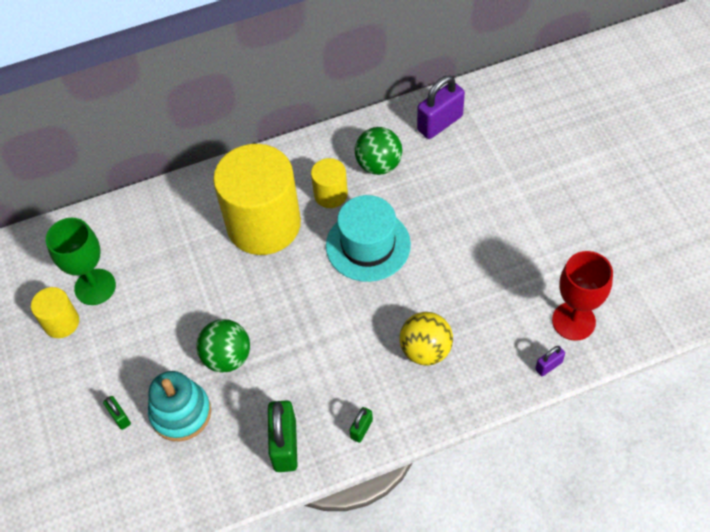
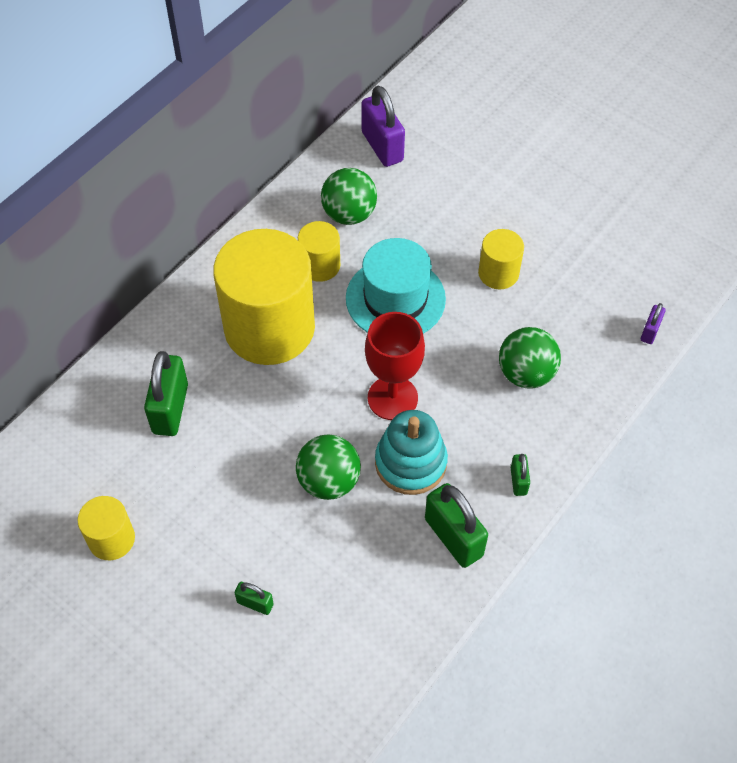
camera: 35 degrees left, 0 degrees up
green goblet [46,218,116,305] -> none
turquoise stacking toy [148,371,211,441] -> turquoise stacking toy moved to [375,410,448,495]
yellow ball [399,312,453,365] -> green ball [499,327,561,389]
purple padlock [417,76,465,139] -> purple padlock turned 45 degrees counterclockwise [361,86,405,167]
red goblet [552,251,613,341] -> red goblet moved to [365,312,425,420]
none -> green padlock [144,351,188,436]
none -> yellow cylinder [478,229,524,289]

